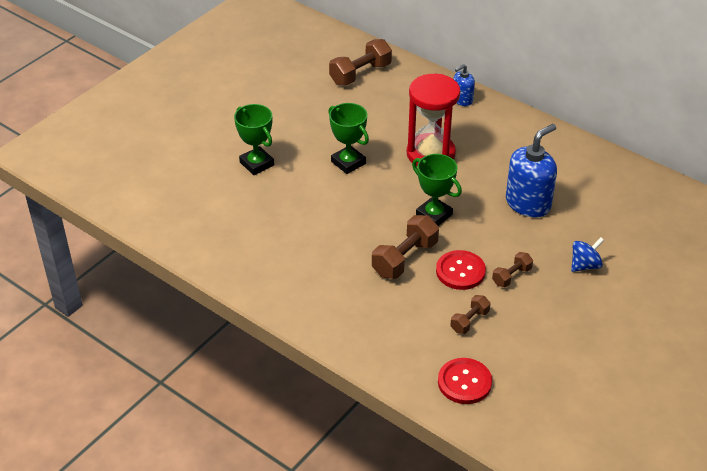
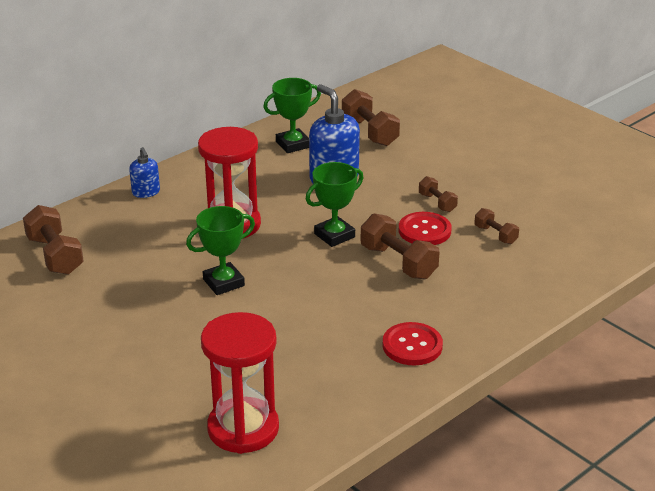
camera: 80 degrees left, 10 degrees down
green trophy [234,104,274,175] -> green trophy moved to [263,78,321,153]
red button [438,358,492,404] -> red button moved to [382,322,443,365]
blue spinning top [571,237,604,272] -> none
none -> red hourglass [201,312,279,454]
none -> brown dumbbell [342,89,400,146]

